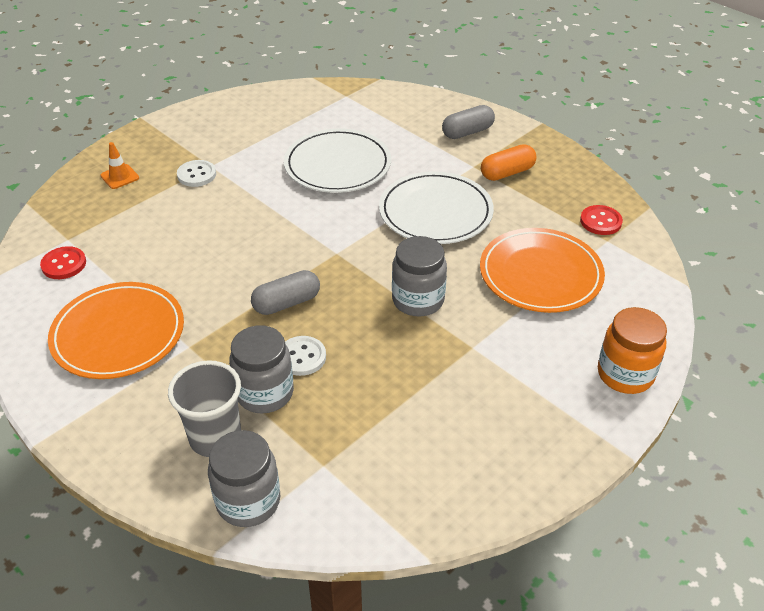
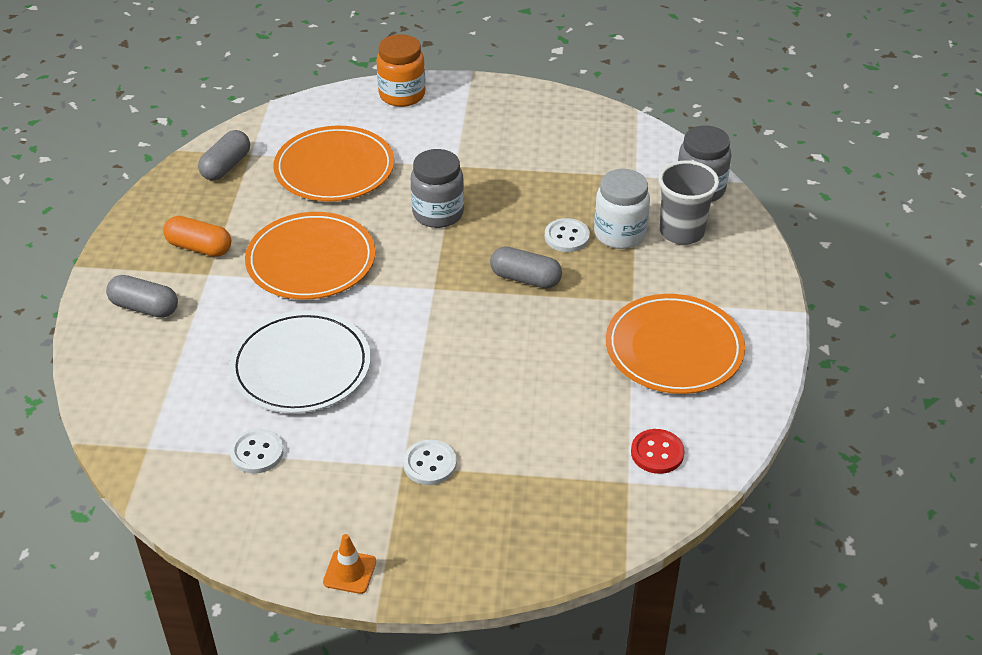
camera: 130 degrees left, 0 degrees up
orange traffic cone [100,142,139,189] -> orange traffic cone moved to [323,534,376,594]
grey jar [229,325,294,414] -> white jar [594,169,650,249]
white plate [379,171,494,244] -> orange plate [245,212,375,300]
red button [580,205,623,235] -> grey capsule [198,130,250,181]
none -> white button [230,429,284,474]

